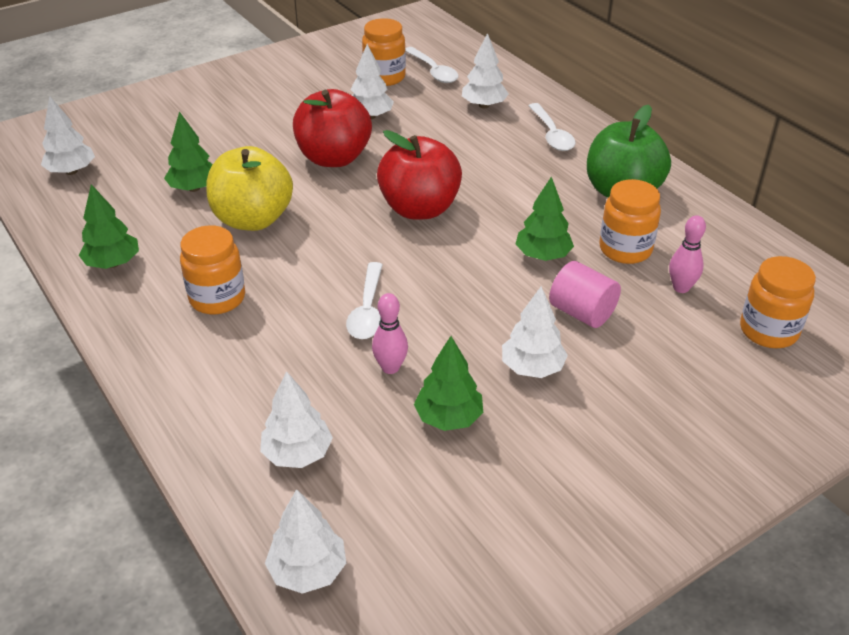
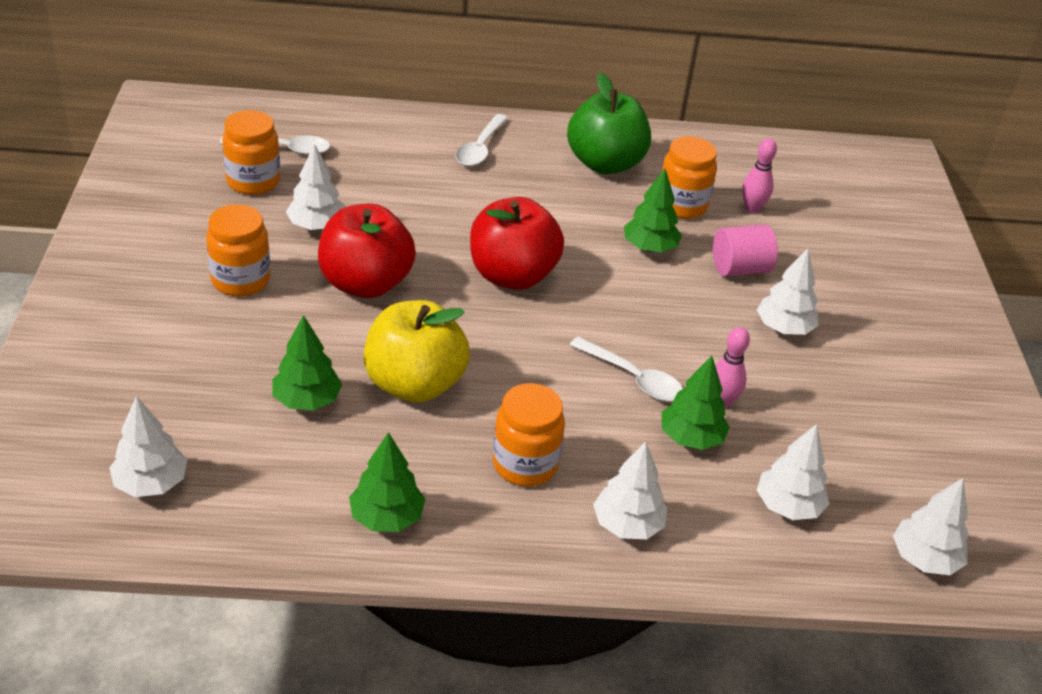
camera: 60 degrees left, 0 degrees up
green tree [414,336,483,431] -> green tree moved to [661,356,730,450]
white tree [462,33,509,108] -> white tree moved to [593,442,667,539]
white spoon [528,103,575,151] -> white spoon turned 90 degrees clockwise [456,114,508,166]
orange jar [740,256,816,348] -> orange jar moved to [206,204,270,297]

